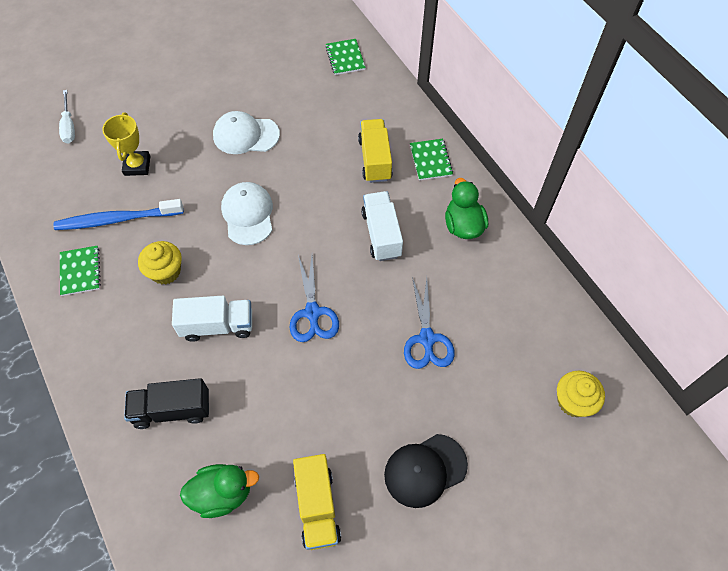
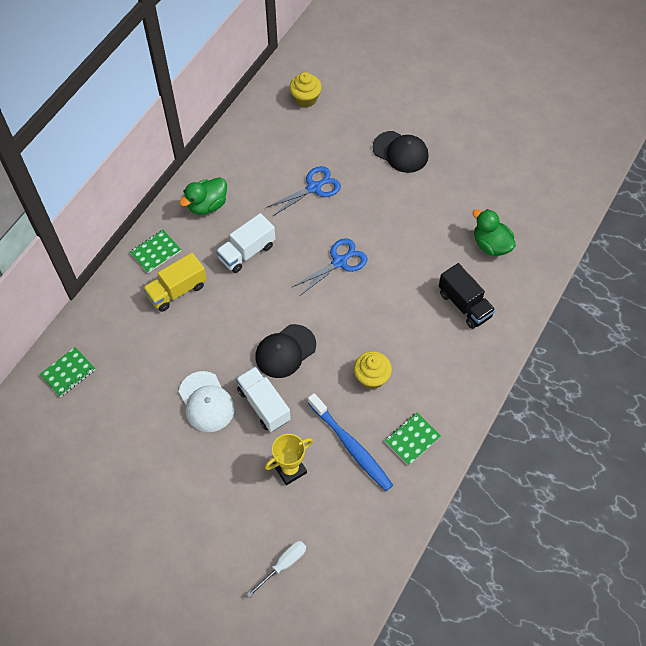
camera: 120 degrees left, 0 degrees up
white truck [172,296,252,342] -> white truck moved to [236,367,291,432]
white cap [221,182,273,245] -> black cap [255,324,316,378]
yellow truck [293,454,341,550] -> none

